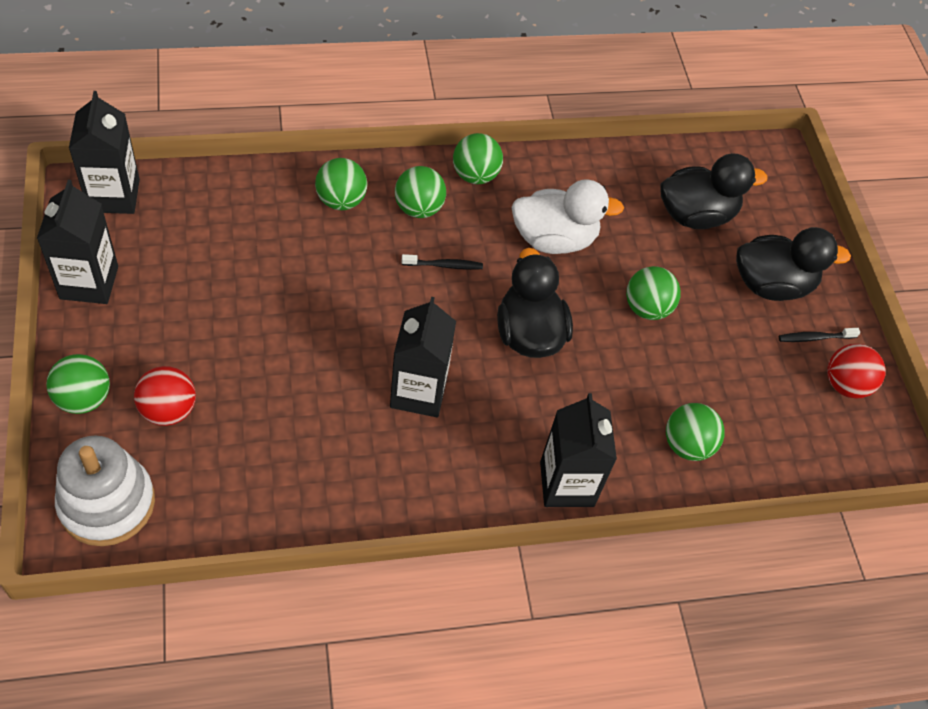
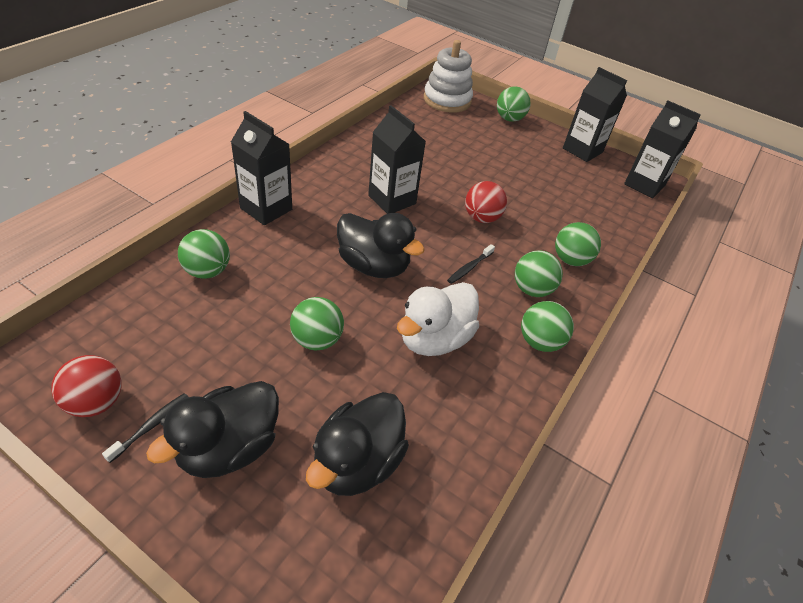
camera: 135 degrees right, 10 degrees down
red ball [134,366,196,426] -> red ball moved to [465,181,507,223]

